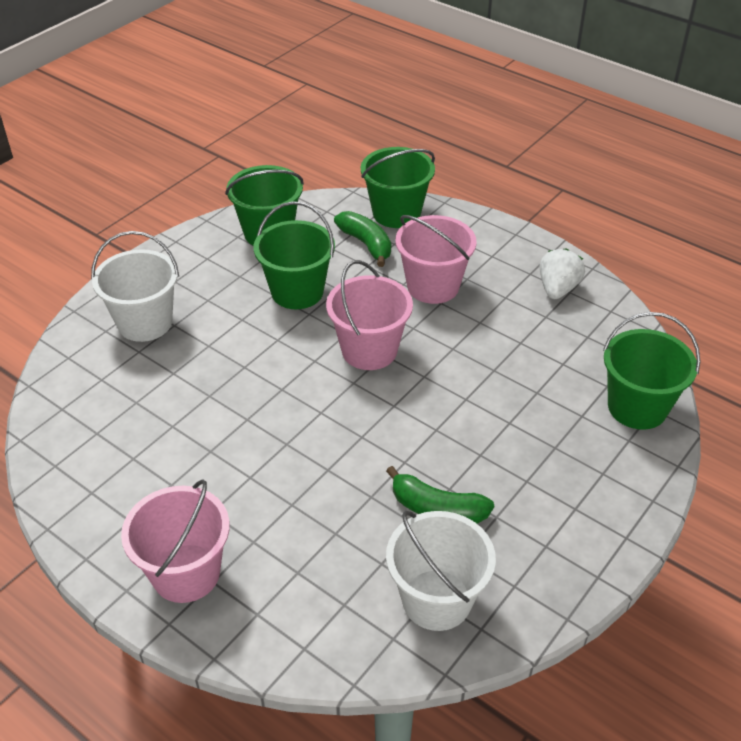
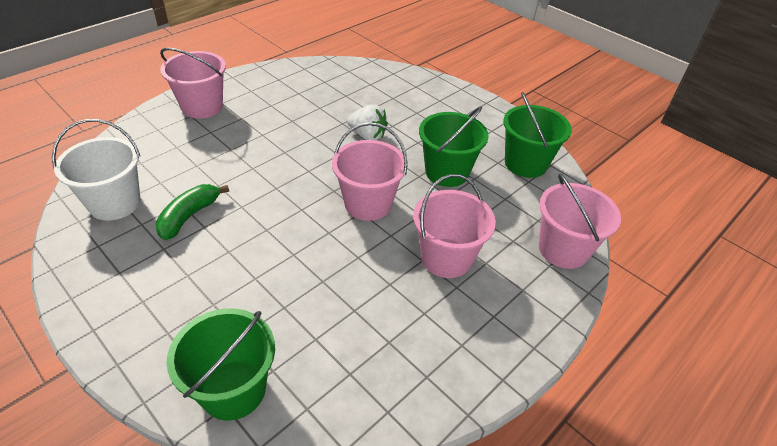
camera: 95 degrees right, 0 degrees up
white bucket [91,231,179,342] -> none
green banana [334,211,391,267] -> none
green bucket [361,147,435,228] -> pink bucket [539,173,621,269]
white strawberry [540,248,585,299] -> white strawberry moved to [347,105,388,140]

